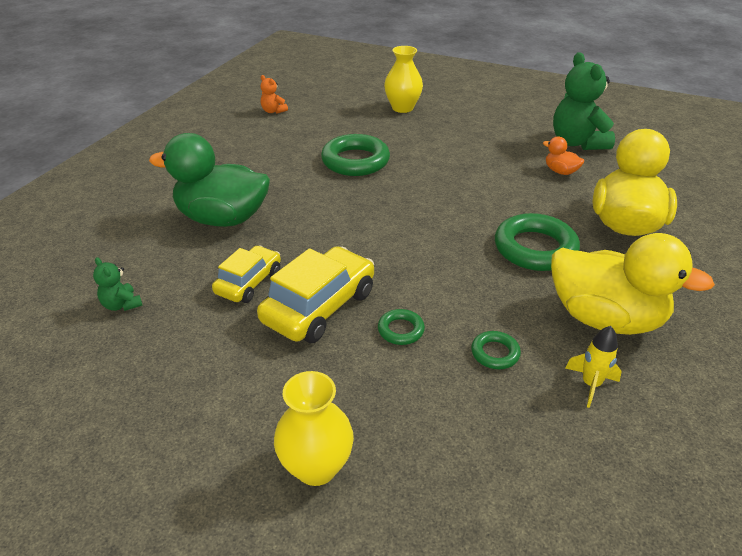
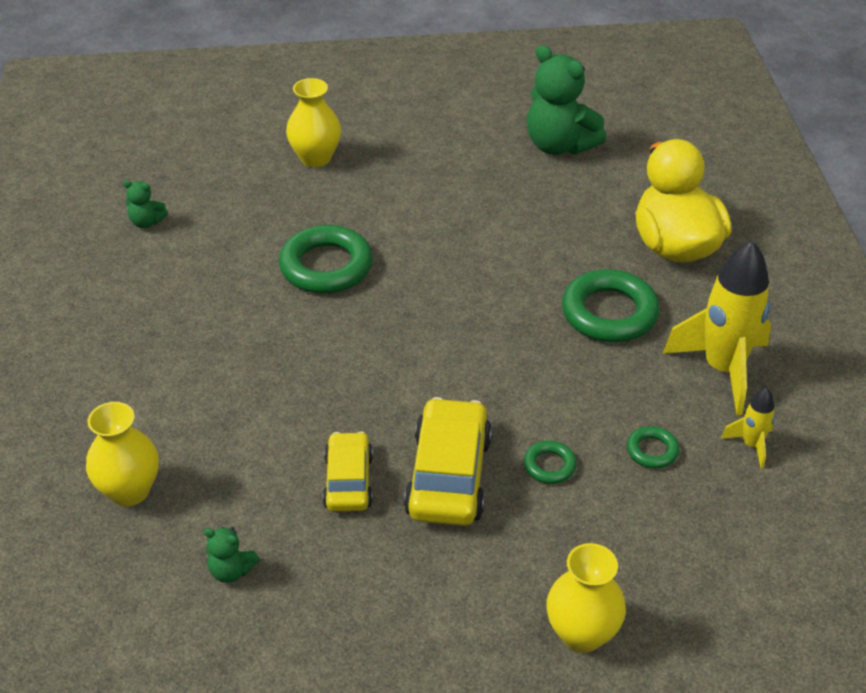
camera: 30 degrees left, 5 degrees up
green duck [149,133,270,227] -> none
orange teddy bear [261,75,288,113] -> green teddy bear [123,180,168,228]
orange duck [543,137,584,175] -> none
yellow duck [551,233,715,335] -> yellow rocket [663,241,771,415]
none -> yellow vase [86,402,159,506]

